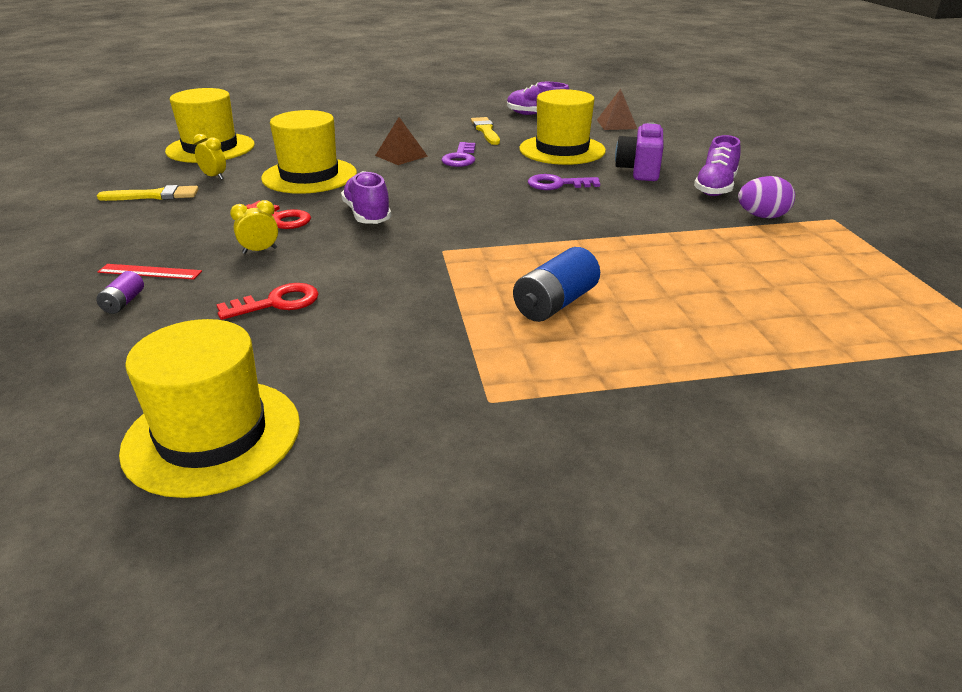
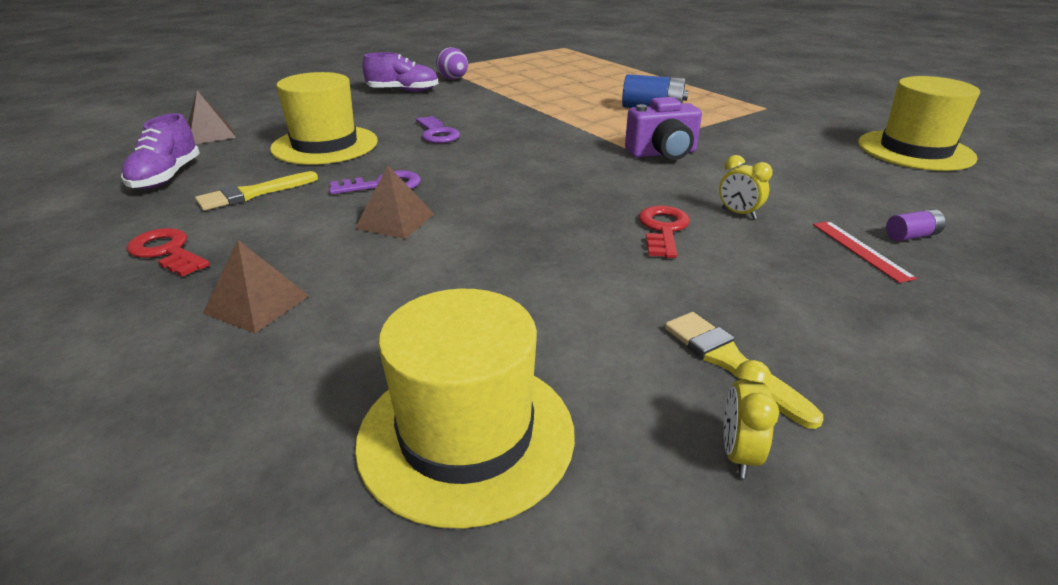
camera: 115 degrees left, 0 degrees up
yellow clock [193,134,226,180] -> yellow clock moved to [724,360,779,478]
red key [216,283,319,320] -> red key moved to [126,228,210,277]
yellow hat [261,110,357,194] -> none
purple shoe [341,171,392,224] -> none
purple camera [615,122,664,181] -> purple camera moved to [625,97,702,160]
none -> brown pyramid [203,240,309,333]

